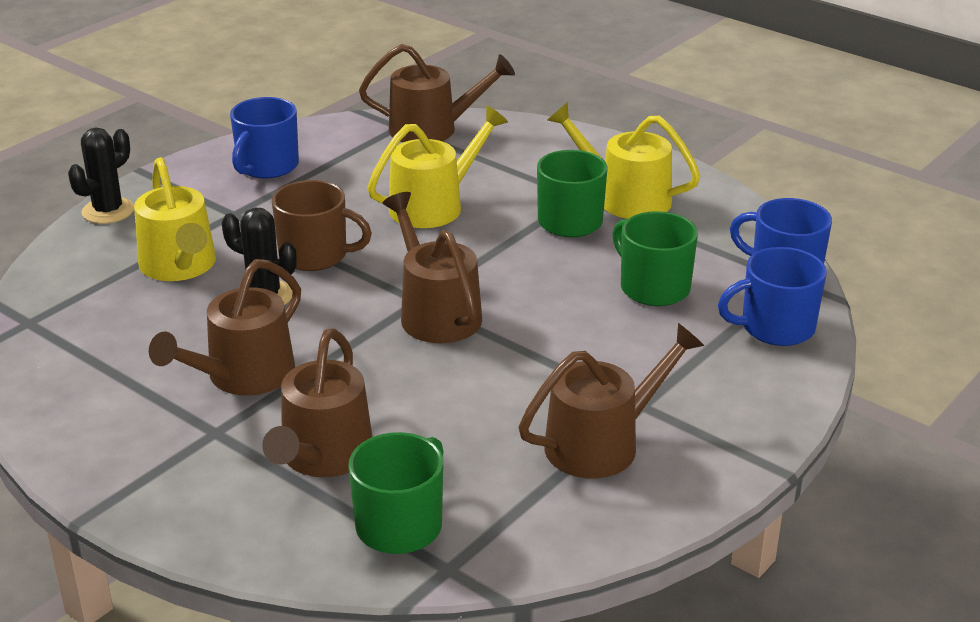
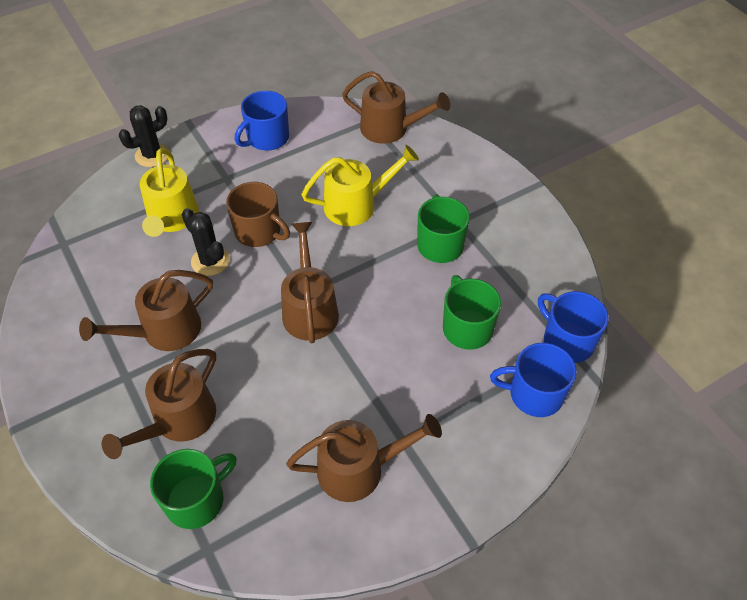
camera: 20 degrees right, 20 degrees up
yellow watering can [548,102,700,219] -> none

